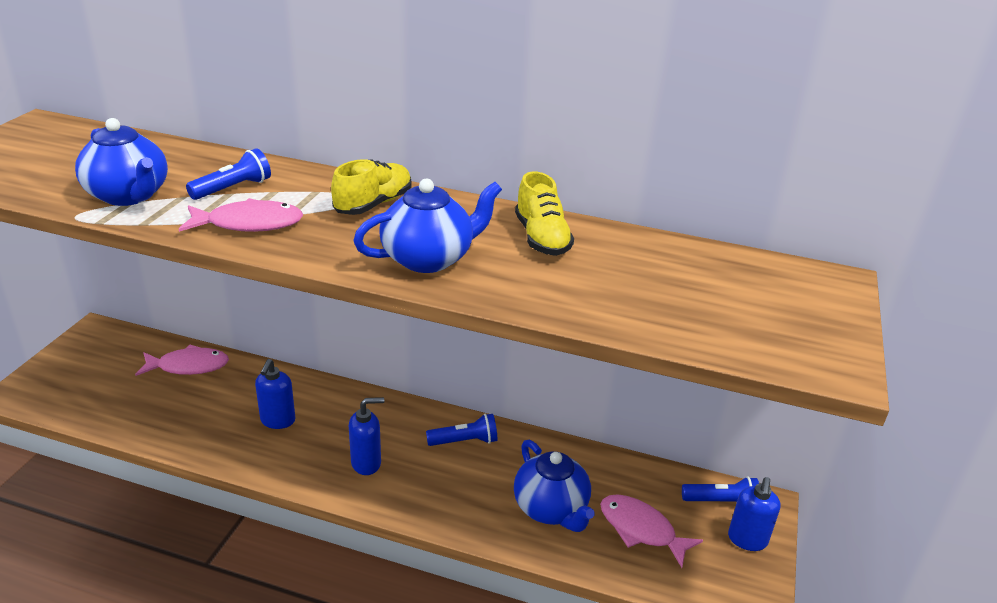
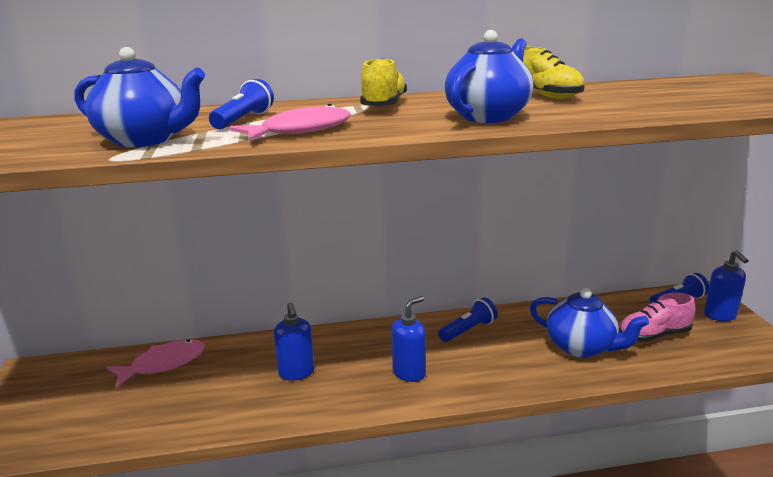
camera: 25 degrees left, 10 degrees down
pink fish [600,494,703,568] -> pink shoe [619,293,696,342]

